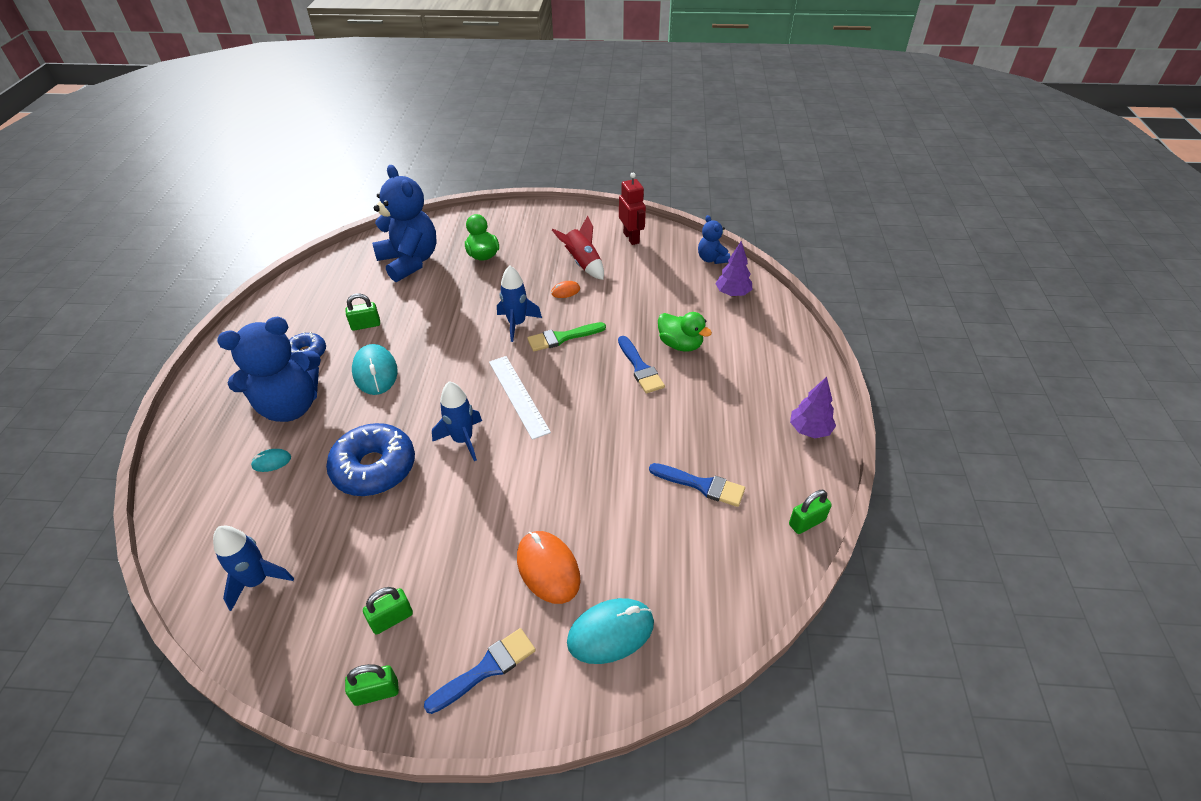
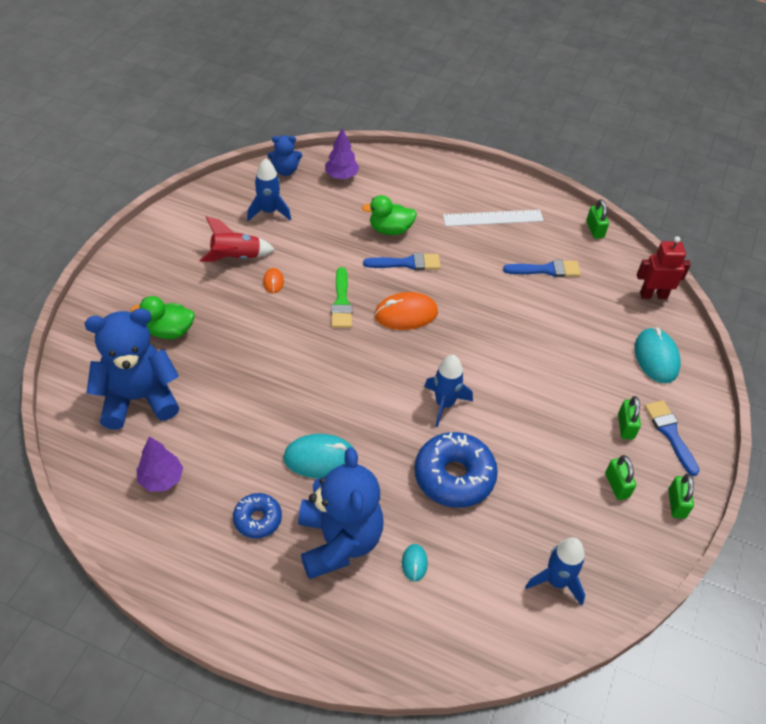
camera: 75 degrees left, 5 degrees up
green padlock [345,294,380,331] -> green padlock moved to [618,396,641,440]
white ruler [489,356,551,440] -> white ruler moved to [443,210,544,226]
blue rocket [497,265,542,342] -> blue rocket moved to [247,158,291,221]
orange mouse [517,531,581,604] -> orange mouse moved to [374,292,438,330]
red robot [619,173,646,245] -> red robot moved to [637,236,691,299]
blue brush [649,463,745,507] -> blue brush turned 45 degrees clockwise [503,260,581,277]
green duck [658,312,712,352] -> green duck turned 150 degrees counterclockwise [362,195,417,235]
purple tree [790,377,836,438] -> purple tree moved to [136,436,183,492]

